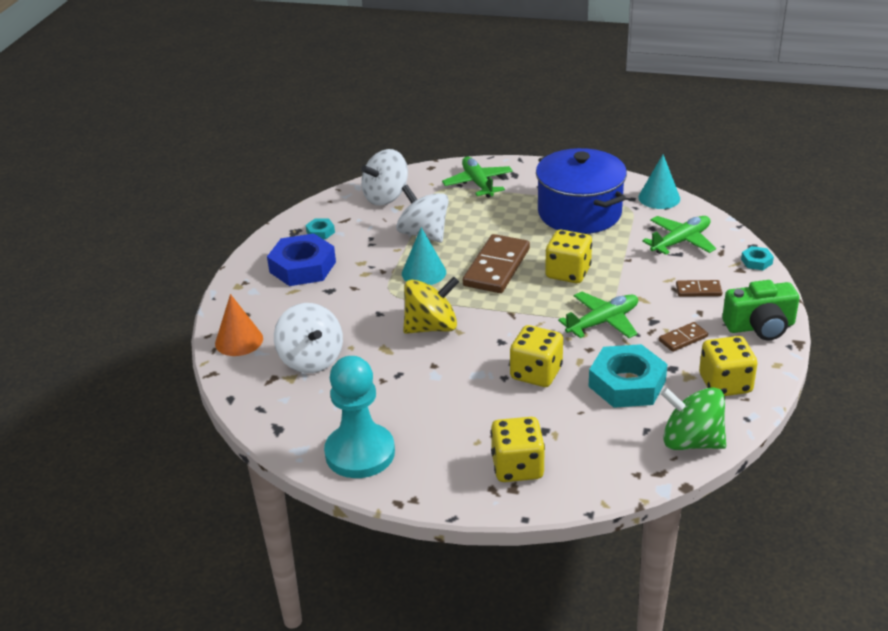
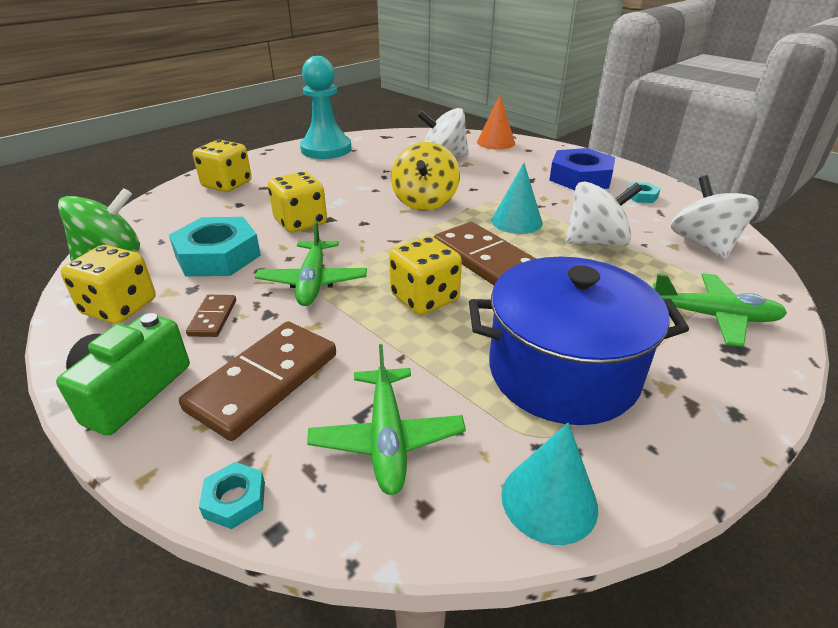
camera: 120 degrees right, 0 degrees up
brown domino [676,280,722,297] -> brown domino [179,321,336,441], size x2.04

